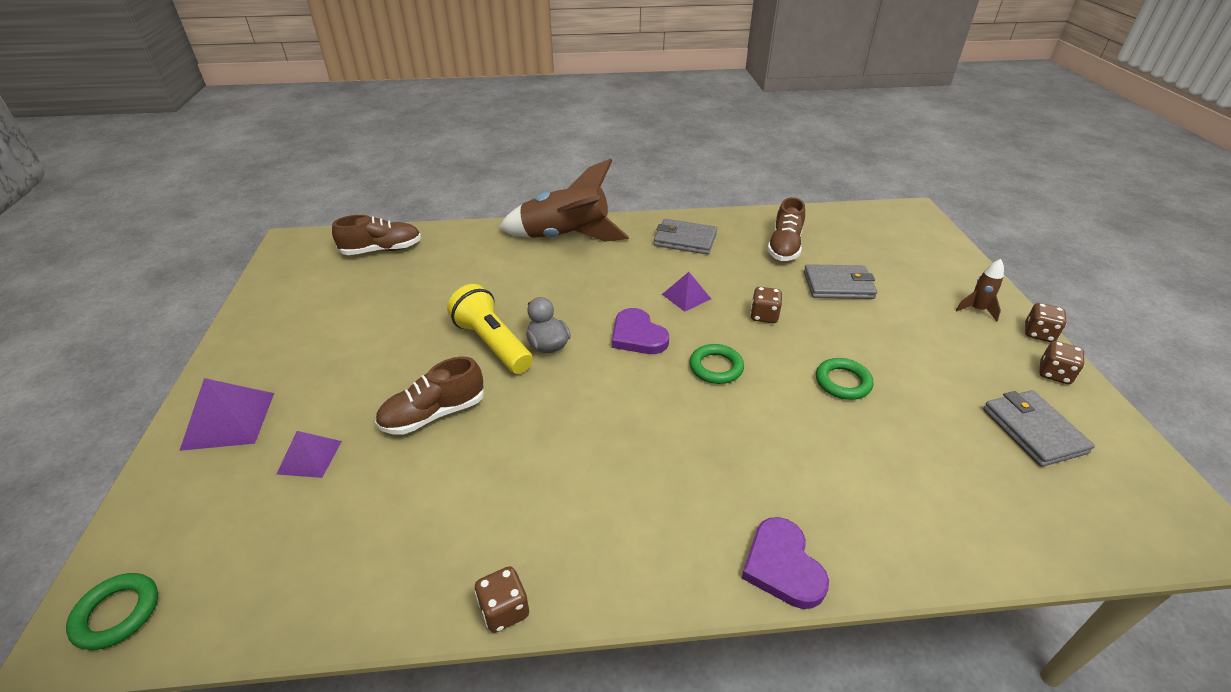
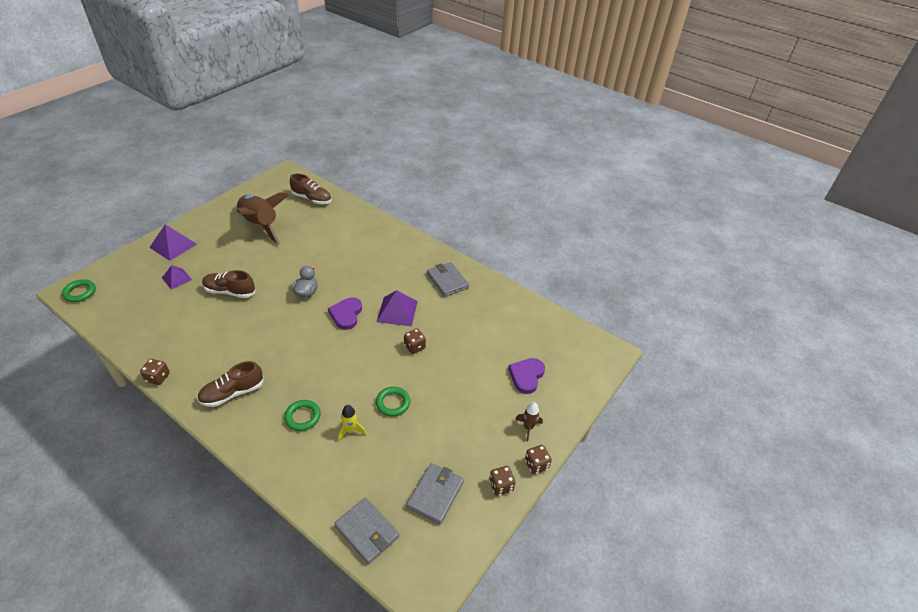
camera: 40 degrees right, 5 degrees up
yellow flashlight [447,284,533,374] -> none
brown rocket [498,158,629,242] -> brown rocket moved to [236,192,289,244]
purple pyramid [662,272,711,312] -> purple pyramid [377,290,418,326], size x1.57
green ring [690,344,744,384] -> green ring moved to [284,400,321,431]
purple heart [742,517,829,609] -> purple heart moved to [508,358,545,394]
brown shoe [767,197,805,261] -> brown shoe moved to [197,361,264,407]
grey wallet [804,264,877,299] -> grey wallet moved to [334,497,400,564]
none -> yellow rocket [338,405,366,441]

